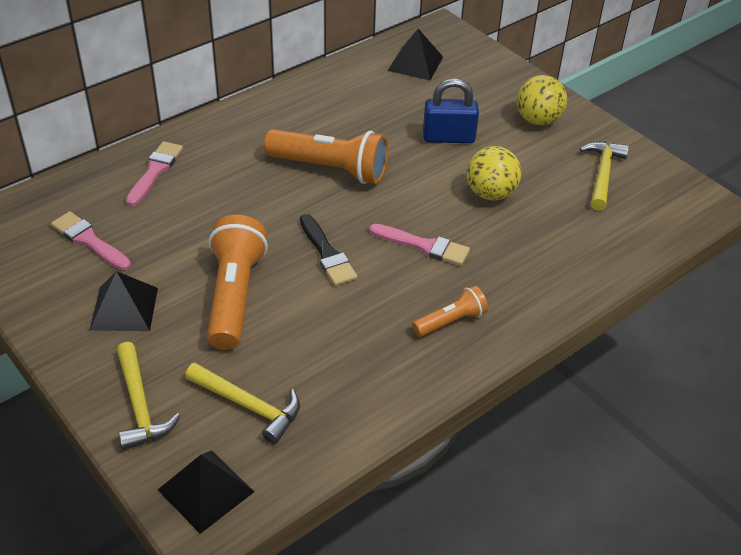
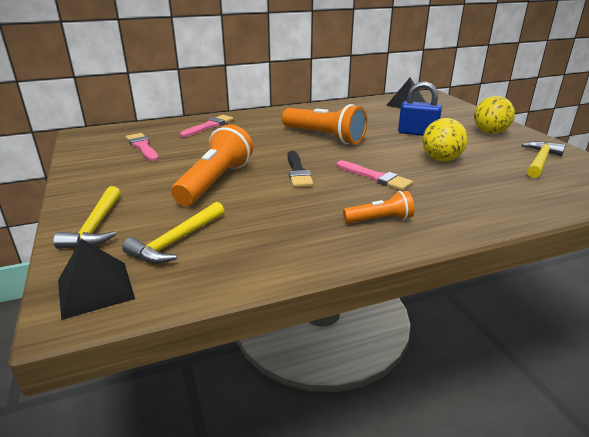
camera: 20 degrees right, 15 degrees down
black pyramid [89,271,158,331] -> none
yellow hammer [185,363,300,444] -> yellow hammer turned 75 degrees clockwise [122,202,225,264]

